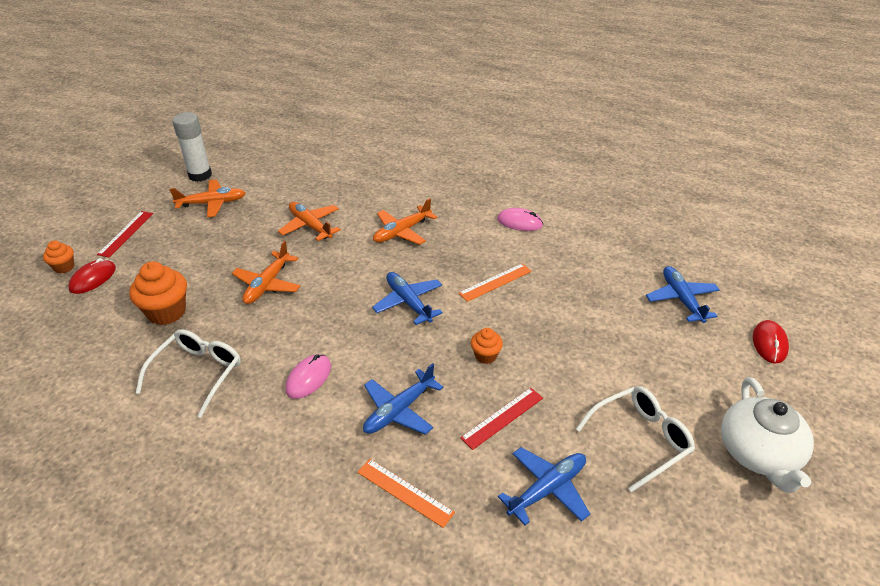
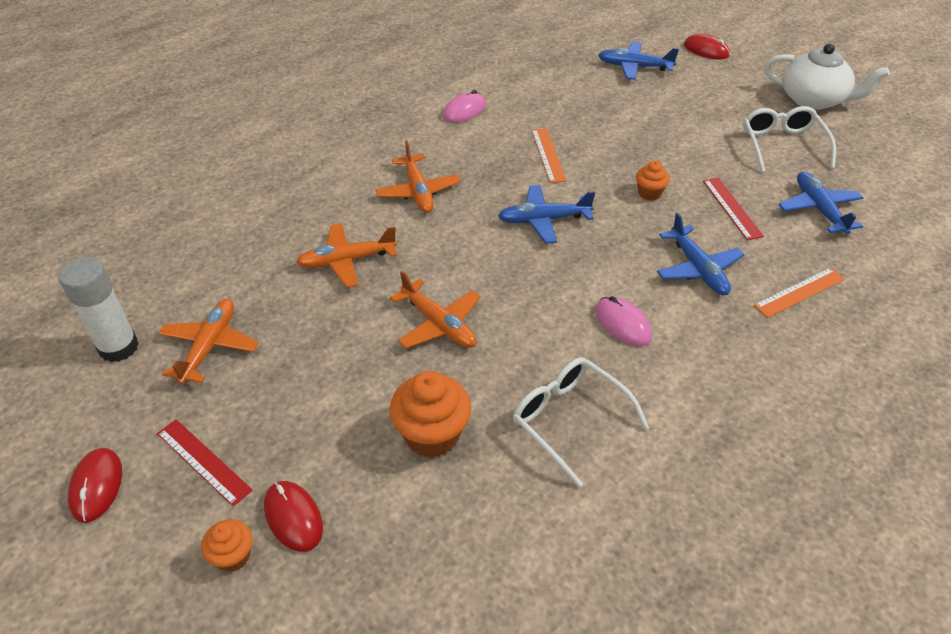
camera: 65 degrees left, 5 degrees up
none -> red mouse [68,448,122,523]

